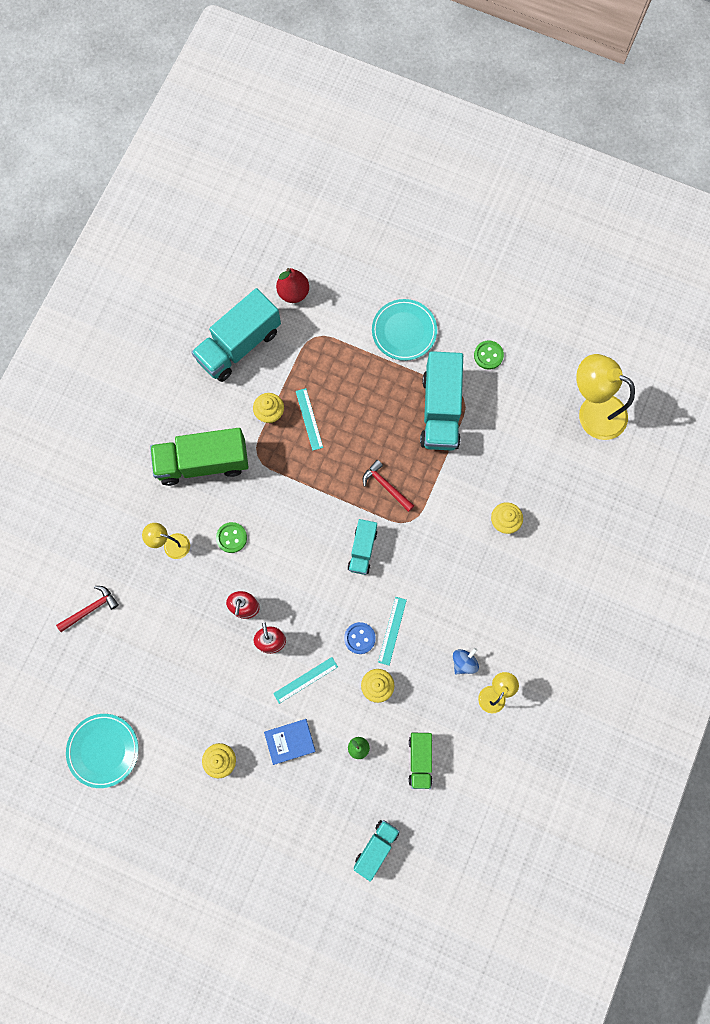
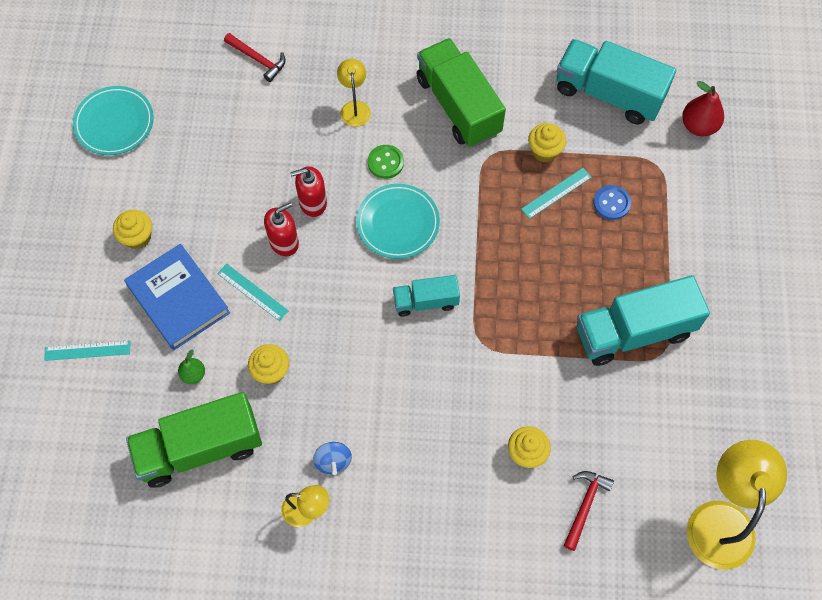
camera: 70 degrees right, 10 degrees down
blue book [264,719,315,765] -> blue book [124,244,230,350], size x1.68
blue button [344,622,376,654] -> blue button moved to [593,185,631,220]
turquoise truck [354,820,400,882] -> none
red hammer [363,460,414,512] -> red hammer moved to [563,471,614,551]
turquoise plate [372,299,437,361] -> turquoise plate moved to [356,184,440,259]
turquoise ruler [378,597,407,665] -> turquoise ruler moved to [44,340,130,361]
green truck [409,733,432,789] -> green truck [126,392,262,488], size x1.82
blue spinning top [453,648,479,674] -> blue spinning top turned 60 degrees clockwise [313,442,352,475]
green button [474,341,504,370] -> none

